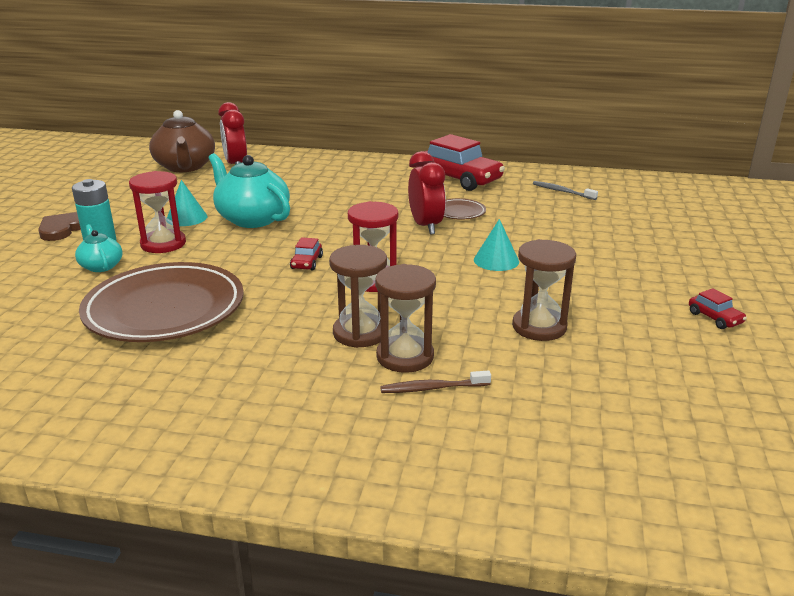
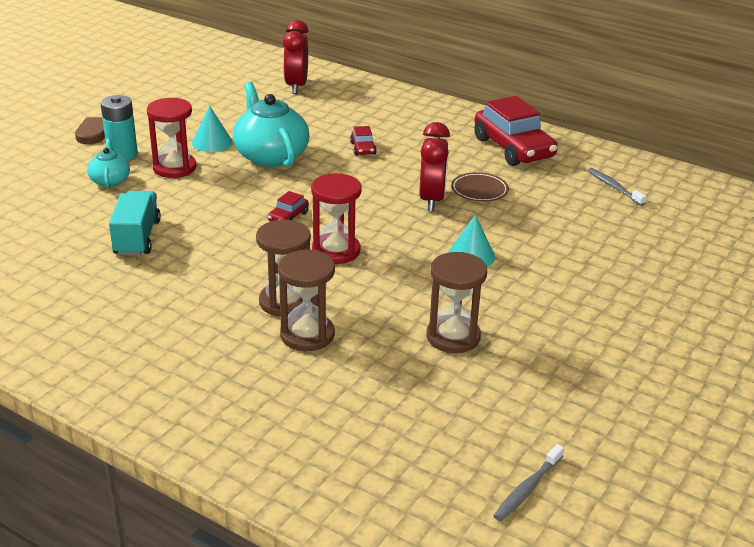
camera: 20 degrees right, 5 degrees up
brown plate [79,262,244,342] -> turquoise truck [109,191,161,256]
brown teapot [149,110,215,172] -> none
brown toothbrush [380,370,491,393] -> none
red car [689,288,747,329] -> red car moved to [350,126,377,155]
none -> grey toothbrush [493,444,564,521]

